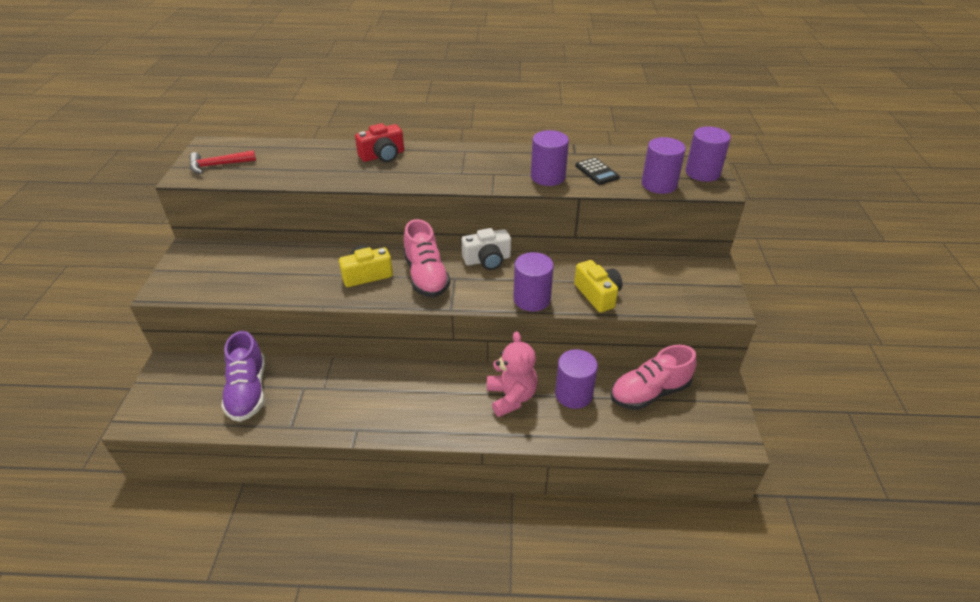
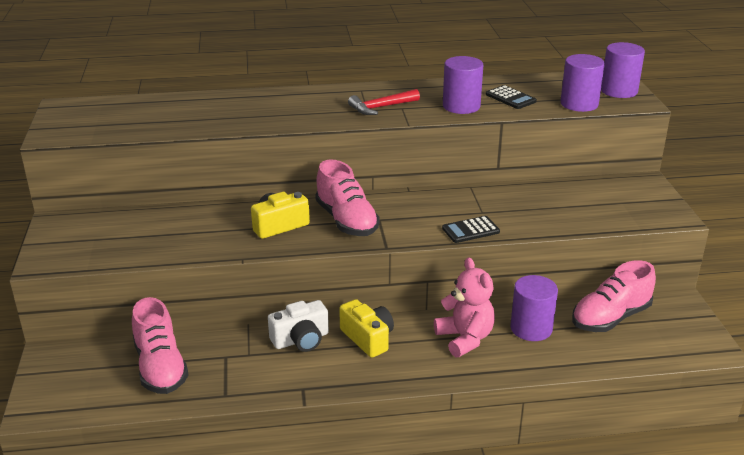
camera: 10 degrees left, 10 degrees down
red hammer [189,150,256,174] -> red hammer moved to [348,89,420,115]
purple shoe [221,331,265,422] -> pink shoe [132,297,189,394]
red camera [355,123,404,162] -> none
white camera [461,228,511,270] -> white camera moved to [268,300,329,352]
purple cylinder [513,252,554,311] -> black calculator [442,216,500,243]
yellow camera [574,260,623,313] -> yellow camera moved to [339,299,394,358]

